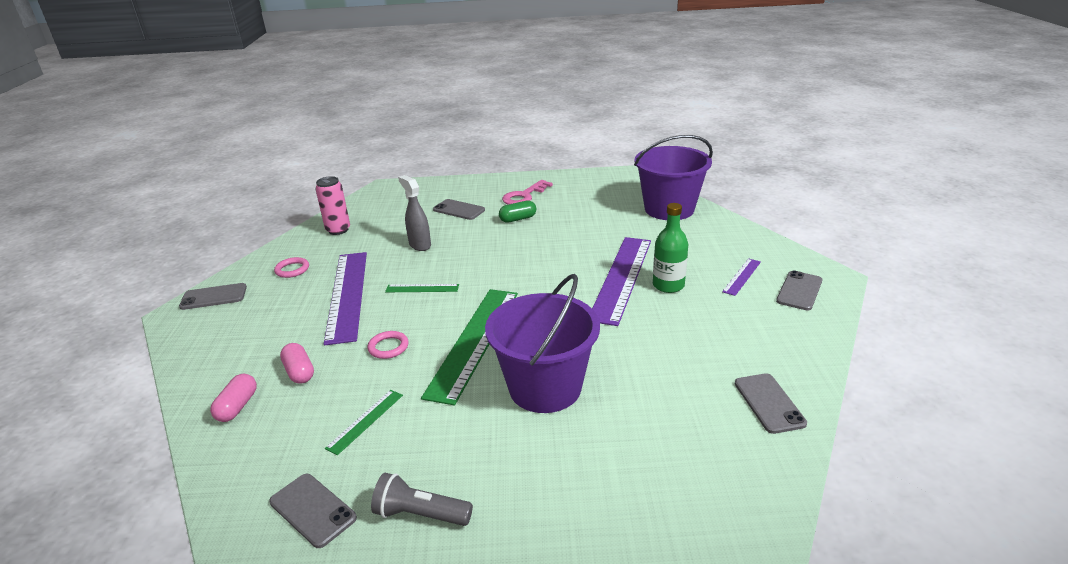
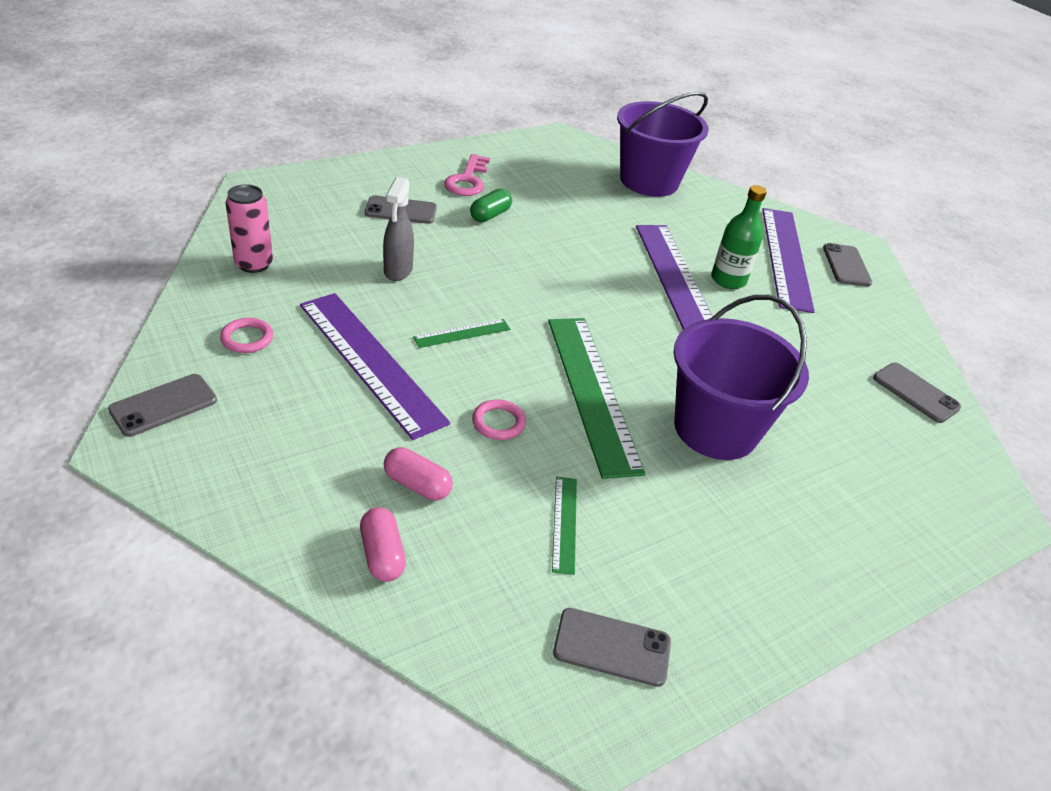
camera: 35 degrees left, 10 degrees up
grey flashlight [371,473,473,526] -> none
grey spray bottle [398,175,431,251] -> grey spray bottle turned 105 degrees counterclockwise [383,177,414,281]
purple ruler [722,258,761,296] -> purple ruler [762,208,815,313], size x2.23

